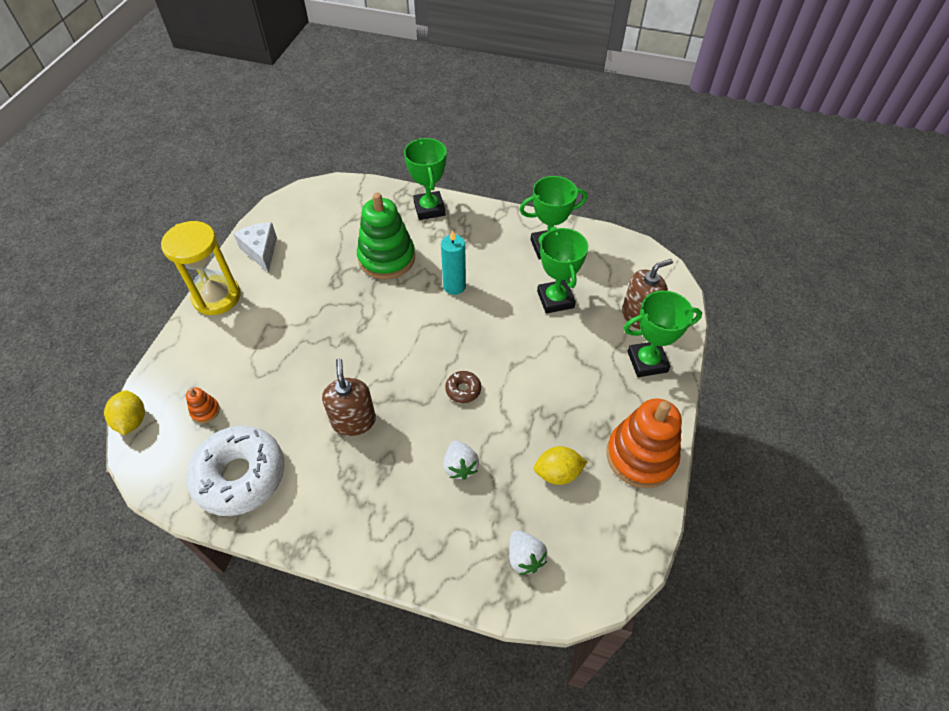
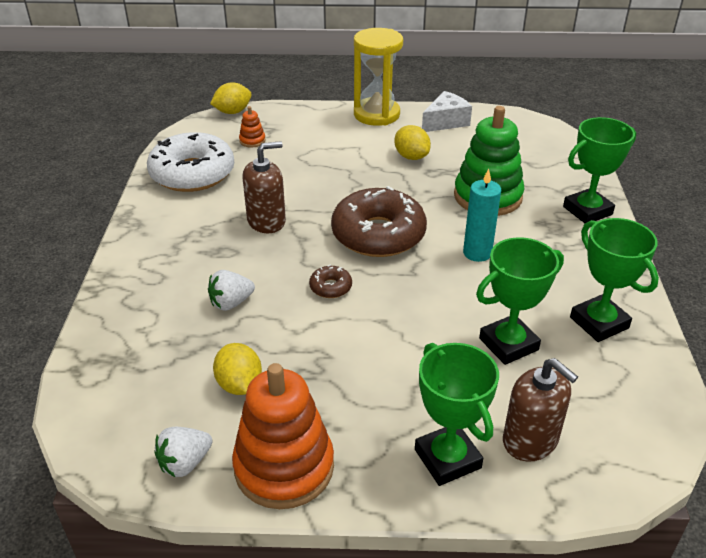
camera: 75 degrees right, 15 degrees down
white strawberry [509,530,547,575] -> white strawberry moved to [154,427,212,477]
none -> brown donut [331,186,427,257]
none -> yellow lemon [394,125,431,160]

